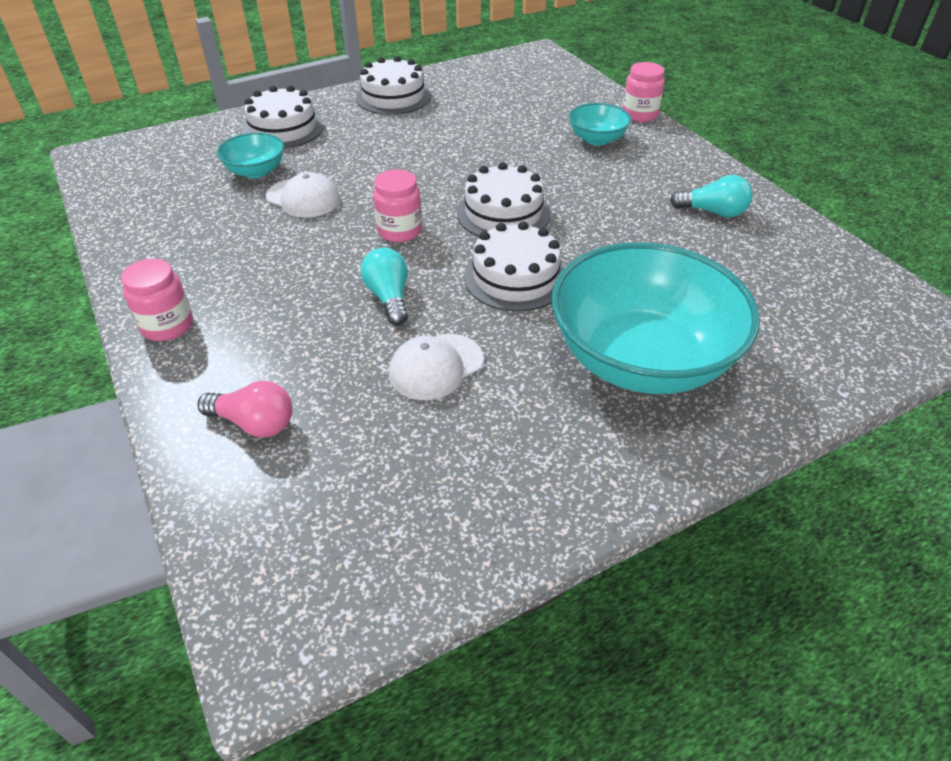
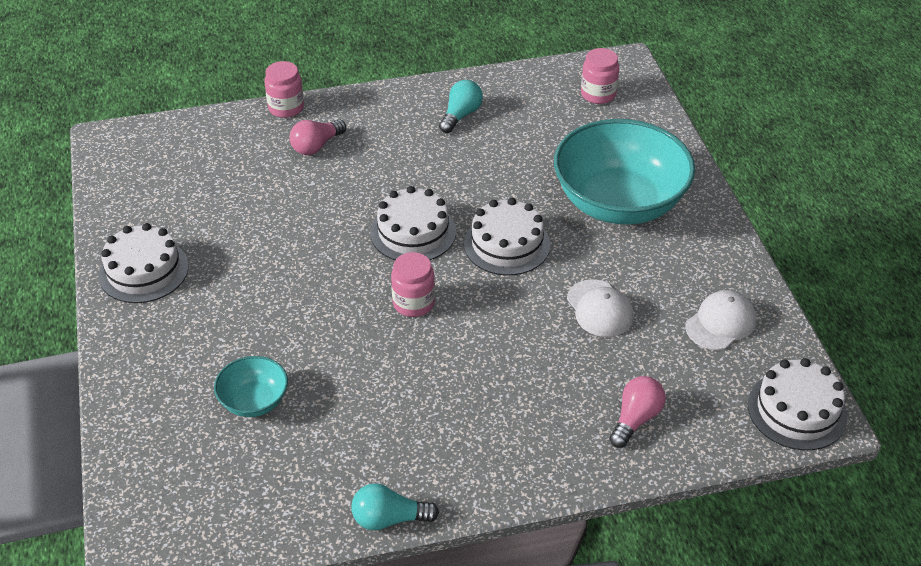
camera: 75 degrees left, 0 degrees up
pink jar [121,259,193,341] -> pink jar moved to [581,48,619,104]
white cake [242,86,324,149] -> white cake moved to [748,358,848,450]
white cap [266,172,340,218] -> white cap moved to [685,290,756,350]
turquoise light bulb [360,248,408,325] -> turquoise light bulb moved to [351,483,439,530]
turquoise bowl [569,103,631,146] -> pink light bulb [290,120,346,155]

